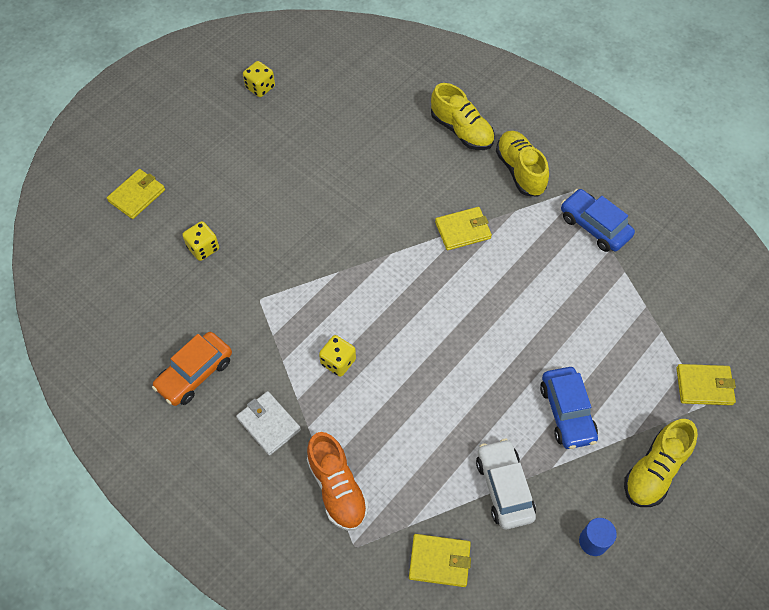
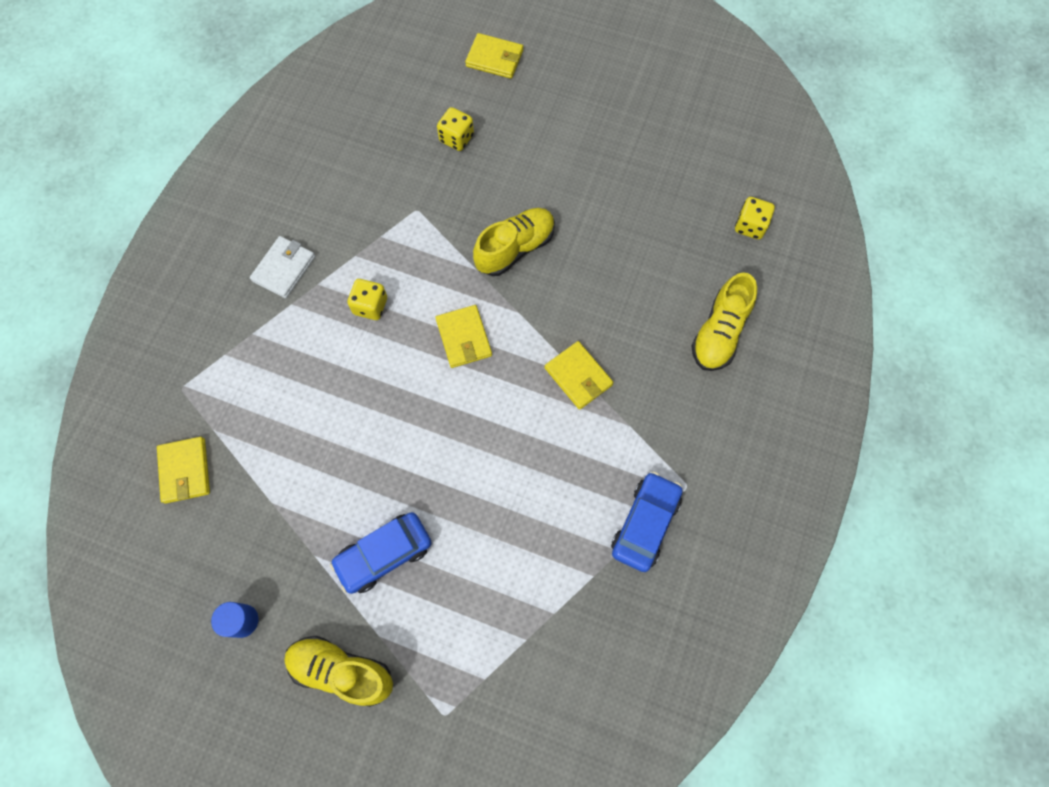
camera: 70 degrees right, 10 degrees up
orange car [152,332,232,406] -> none
yellow dice [243,61,275,97] -> yellow dice moved to [735,197,775,239]
orange shoe [307,432,369,531] -> none
white car [476,439,536,529] -> none
yellow shoe [496,131,549,197] -> yellow shoe moved to [473,208,555,276]
yellow wallet [676,364,736,405] -> yellow wallet moved to [435,305,492,368]

